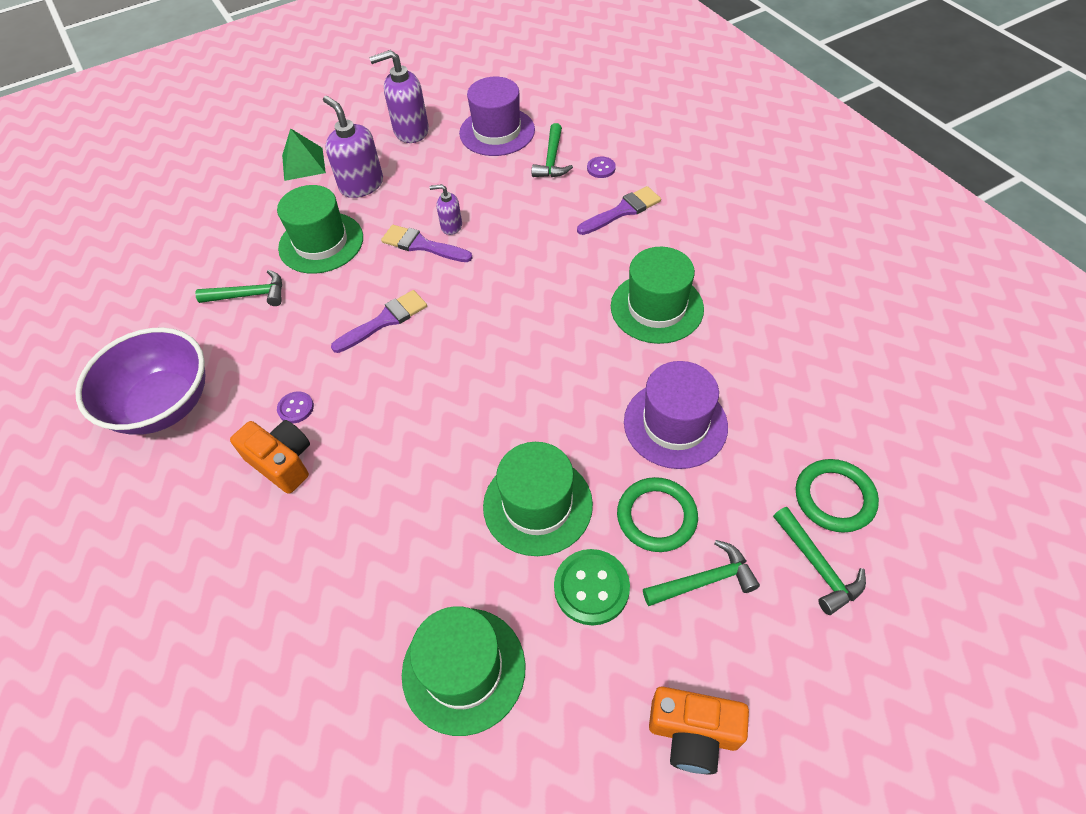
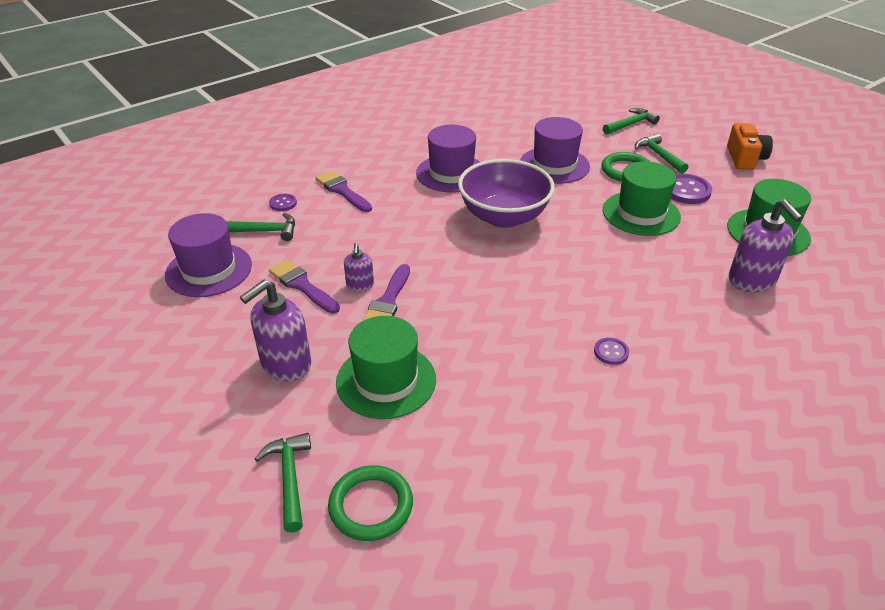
camera: 100 degrees left, 15 degrees down
purple bowl [75,327,205,435] -> purple bowl moved to [458,159,555,228]
green hammer [195,270,282,306] -> green hammer moved to [255,433,311,533]
orange camera [230,420,310,494] -> none
green pyramid [282,128,326,181] -> none
purple brush [331,290,427,353] -> purple brush moved to [269,259,340,314]
purple soap dispenser [369,50,429,143] -> purple soap dispenser moved to [729,199,803,292]
green button [554,549,630,626] -> purple button [671,173,712,204]
green hat [611,247,704,344] -> purple hat [416,125,480,193]
green ring [796,459,879,533] -> green ring moved to [328,465,413,541]

